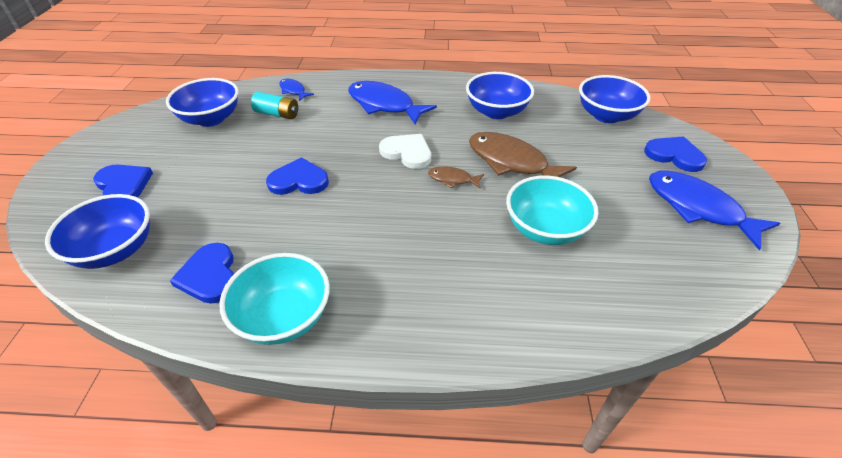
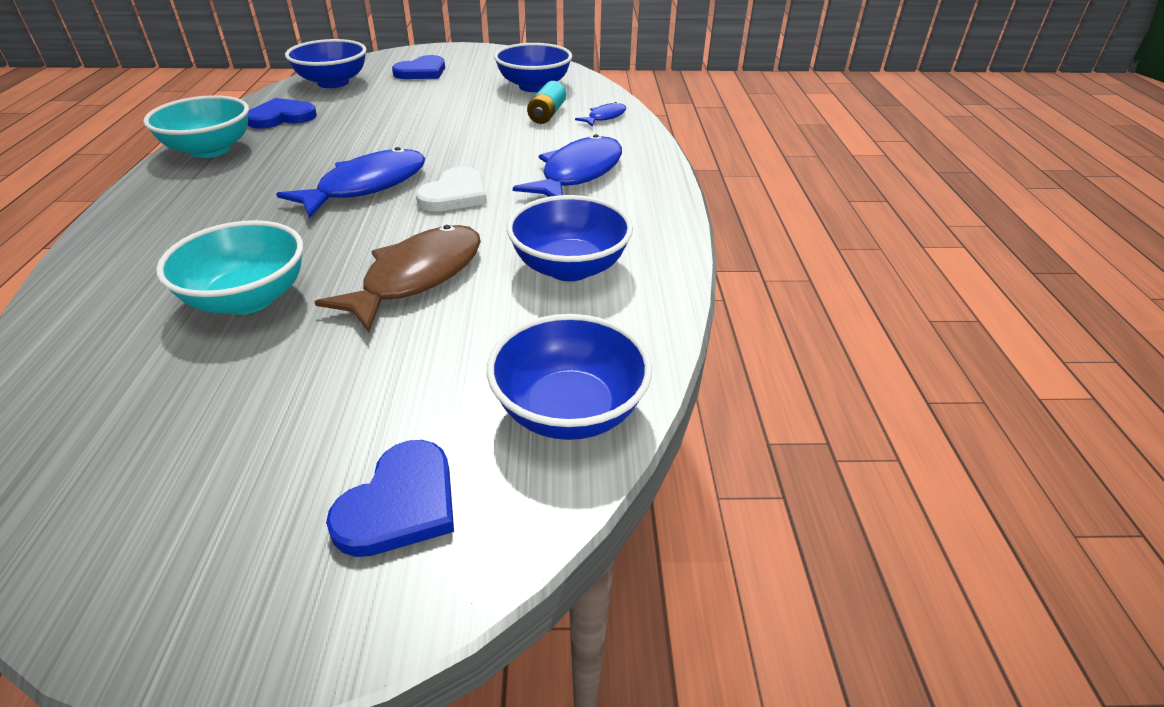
camera: 85 degrees right, 5 degrees down
blue heart [266,157,329,195] -> none
brown fish [428,166,484,189] -> none
blue fish [649,171,780,250] -> blue fish moved to [276,147,425,218]

